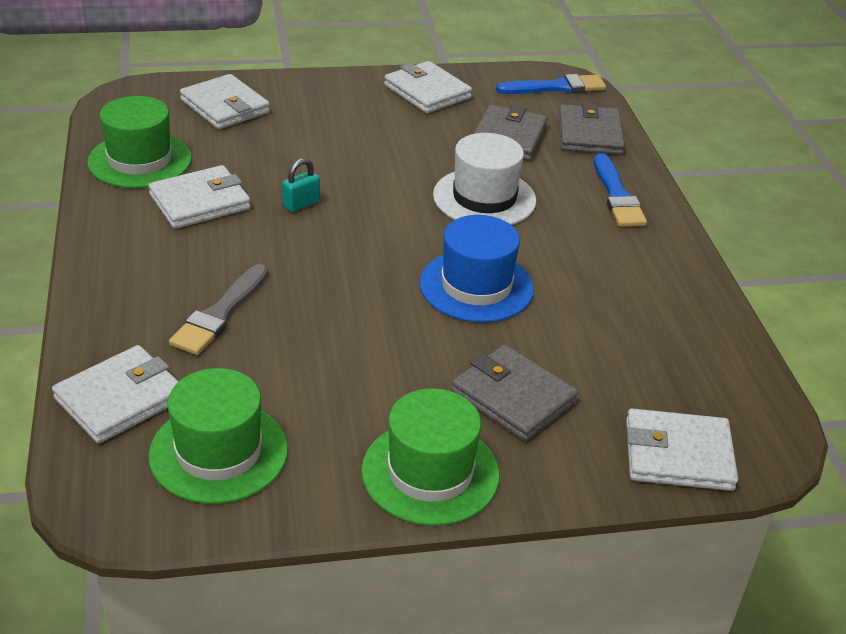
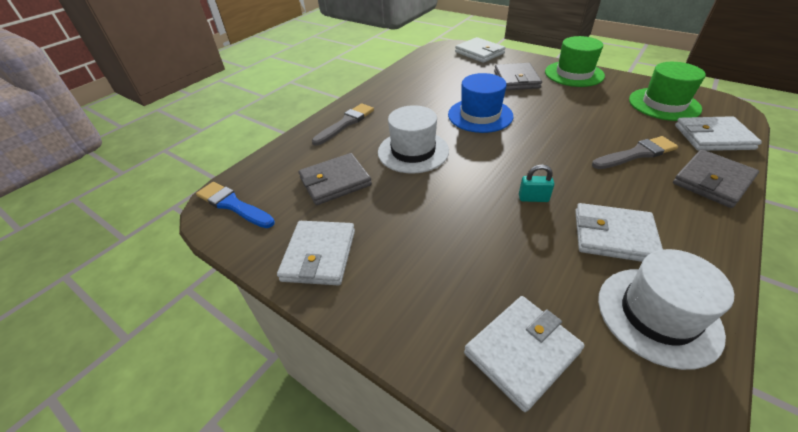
camera: 130 degrees left, 5 degrees up
green hat [87,96,192,188] -> white hat [598,249,734,370]
white wallet [180,74,270,129] -> white wallet turned 45 degrees clockwise [464,296,585,412]
grey wallet [558,102,625,155] -> grey wallet moved to [673,149,759,208]
blue brush [594,153,647,227] -> grey brush [312,103,374,146]

